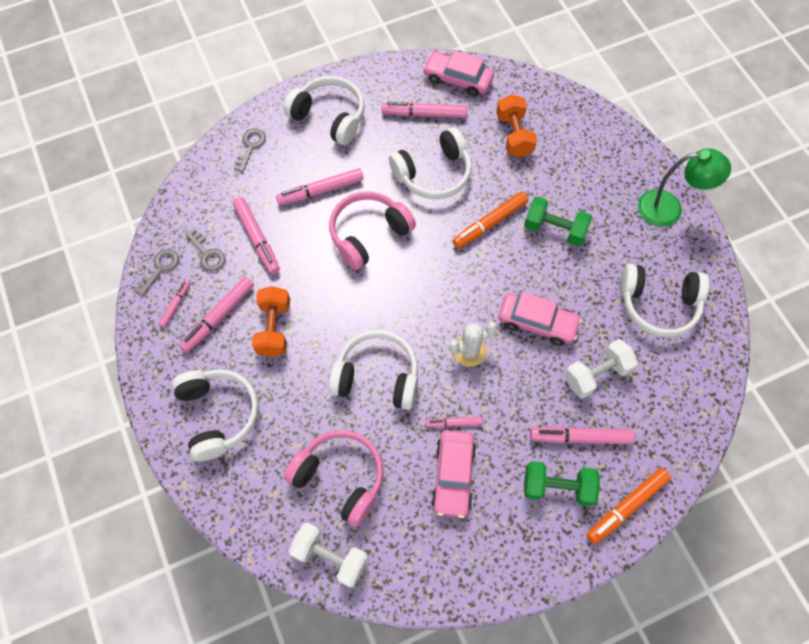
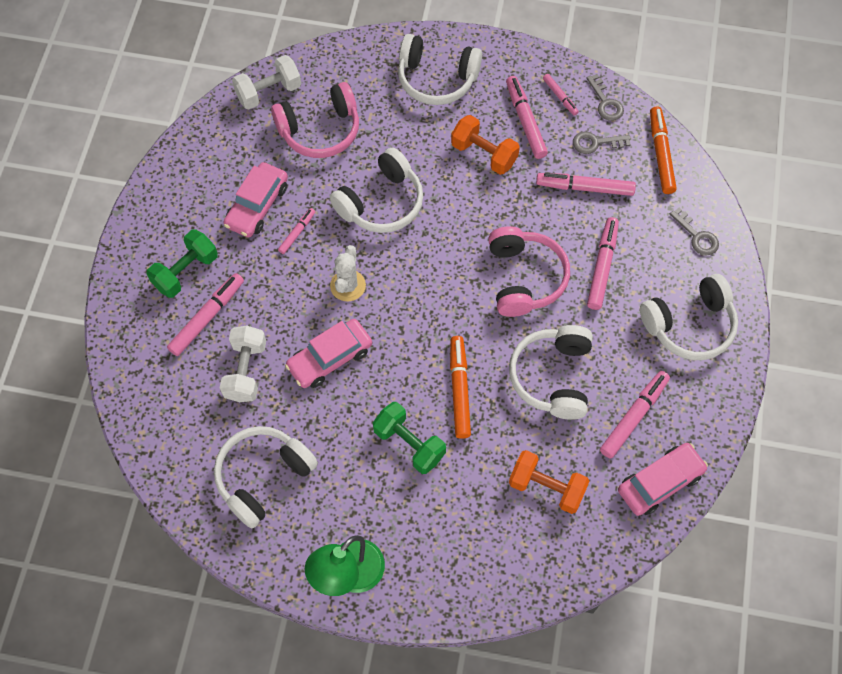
camera: 125 degrees right, 0 degrees up
pink car [431,430,476,518] -> pink car turned 105 degrees counterclockwise [223,162,288,237]
green dumbbell [524,197,592,246] -> green dumbbell turned 75 degrees clockwise [373,402,446,474]
orange marker [587,468,671,544] -> orange marker moved to [650,106,677,194]

